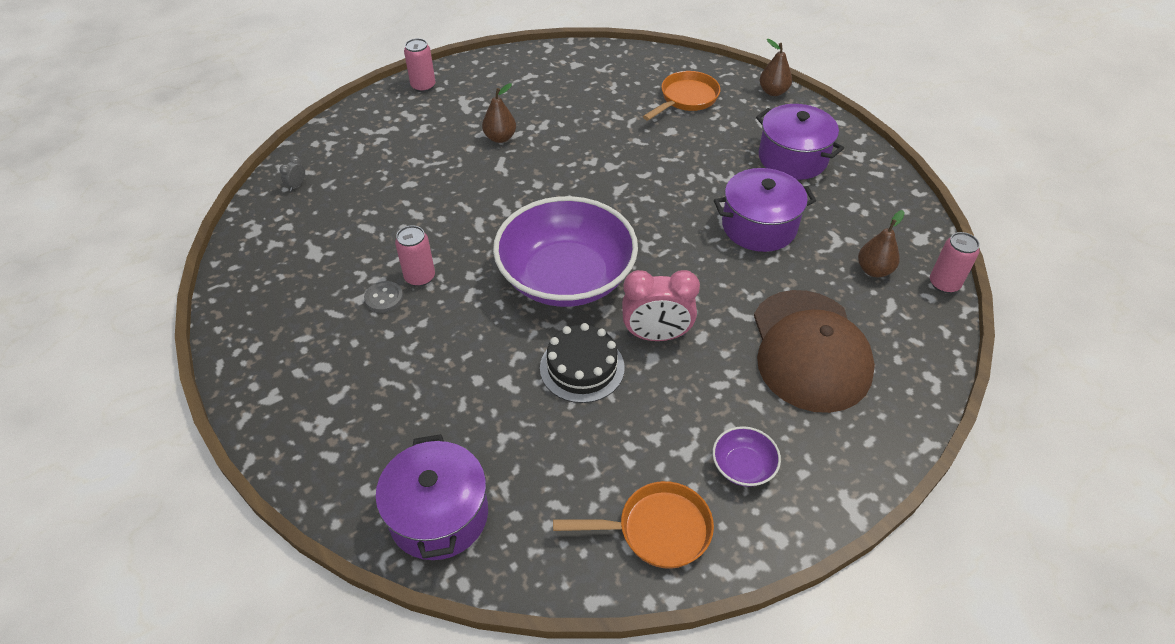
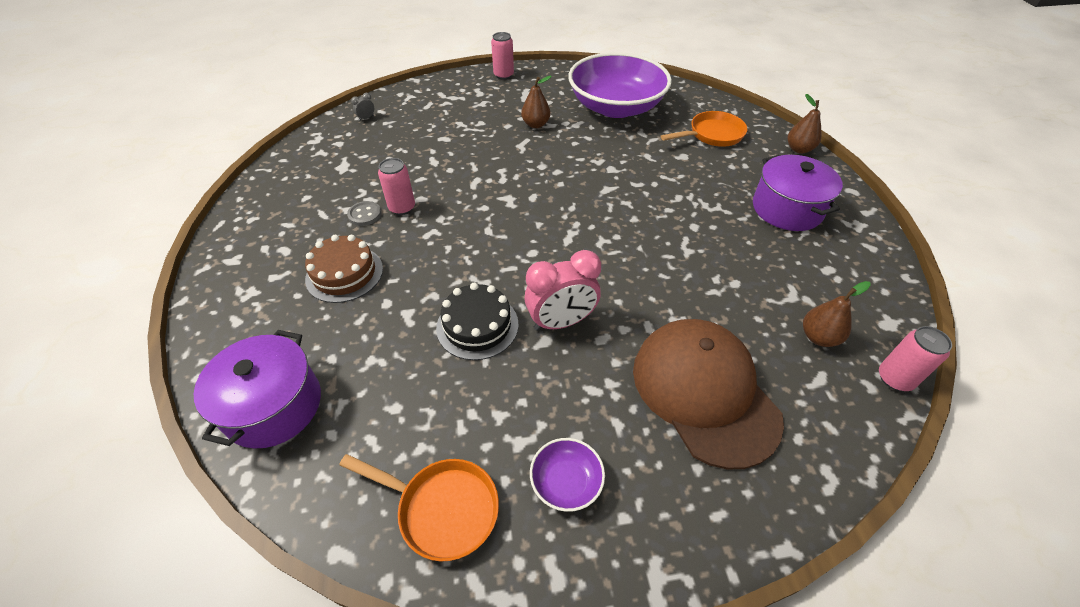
camera: 25 degrees right, 0 degrees up
purple bowl [493,196,638,307] -> purple bowl moved to [568,52,672,118]
pink clock [622,270,700,341] -> pink clock turned 45 degrees counterclockwise [524,250,601,331]
purple pot [714,168,816,252] -> none
brown cap [754,290,875,413] -> brown cap turned 135 degrees clockwise [633,319,784,469]
none -> brown cake [305,235,383,303]

